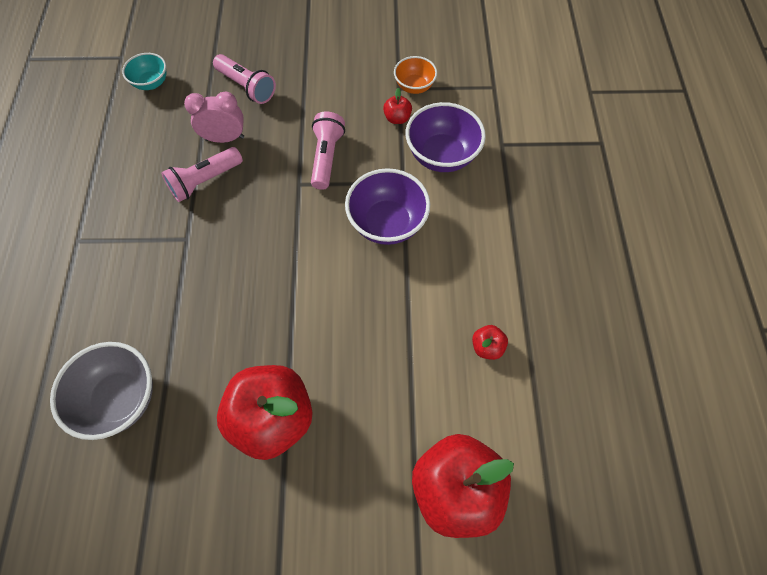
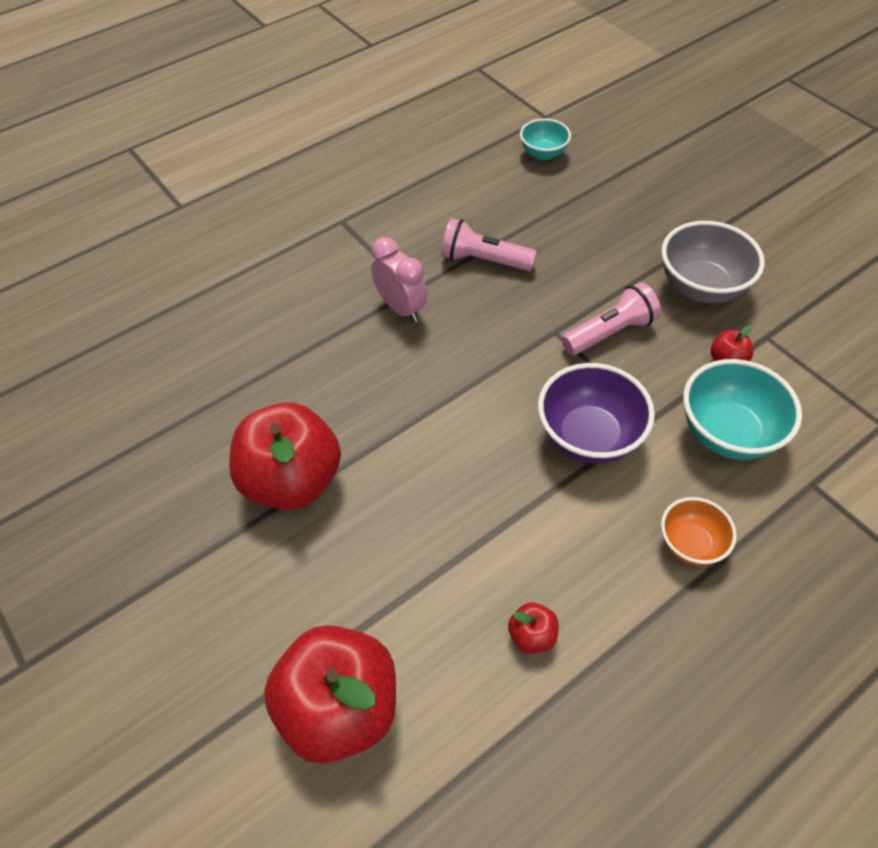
camera: 55 degrees right, 10 degrees down
grey bowl [50,342,153,440] -> grey bowl moved to [661,221,765,303]
pink clock [184,91,244,143] -> pink clock moved to [371,237,428,322]
pink flashlight [213,54,276,104] -> none
orange bowl [394,56,437,94] -> orange bowl moved to [661,497,737,566]
purple bowl [406,102,486,172] -> turquoise bowl [683,359,802,460]

